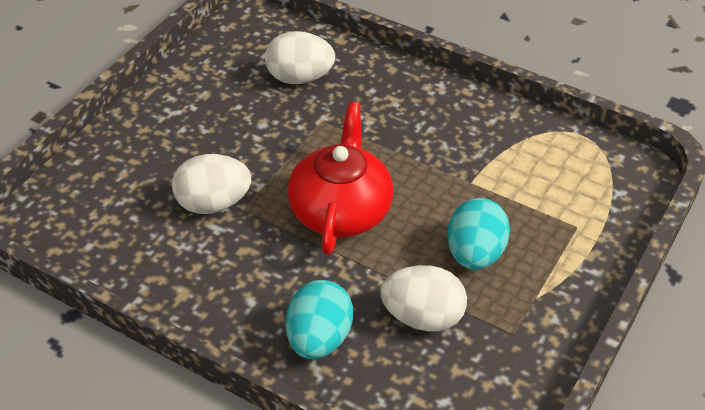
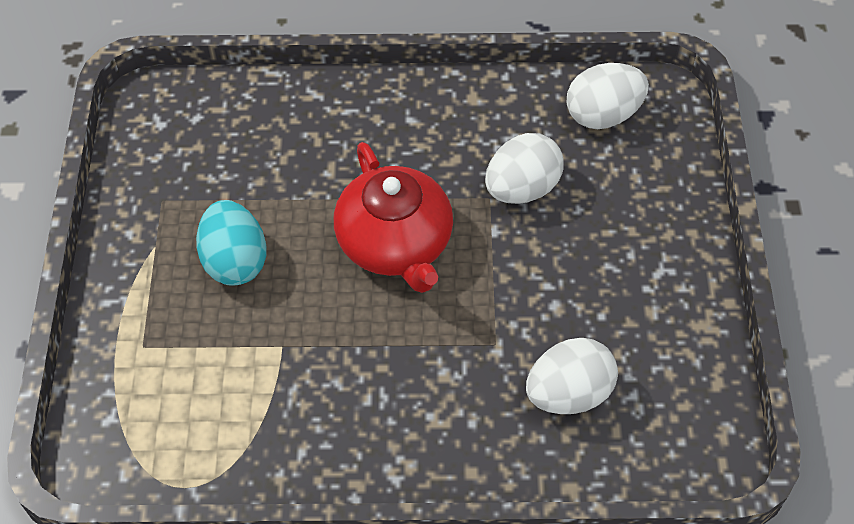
camera: 150 degrees right, 10 degrees up
turquoise egg [285,280,353,359] -> none
white egg [380,265,467,332] -> white egg moved to [567,63,649,129]

